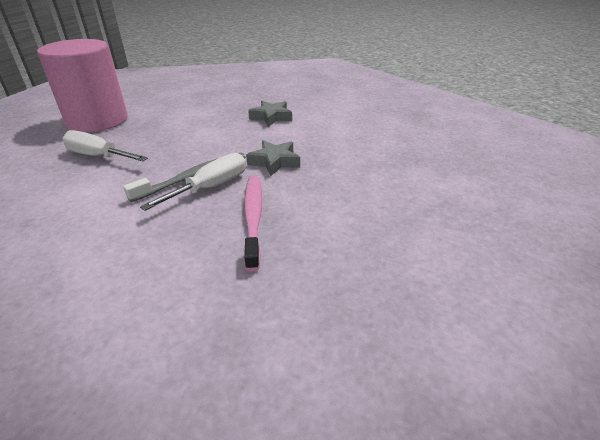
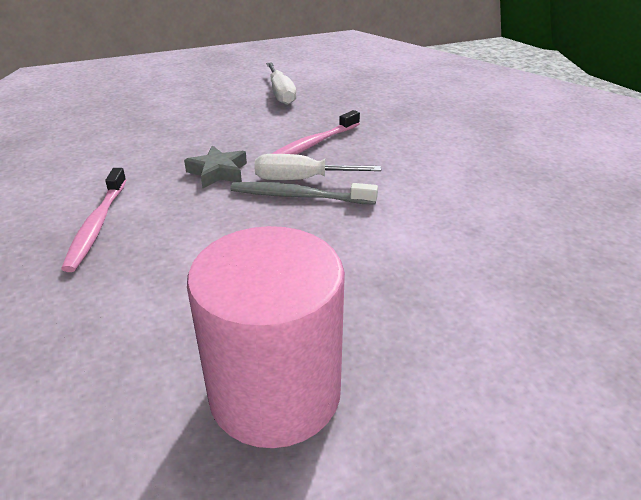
camera: 130 degrees left, 0 degrees up
white screwdriver [62,130,148,161] -> white screwdriver moved to [266,62,296,105]
grey star [248,101,292,127] -> pink toothbrush [61,168,127,272]

